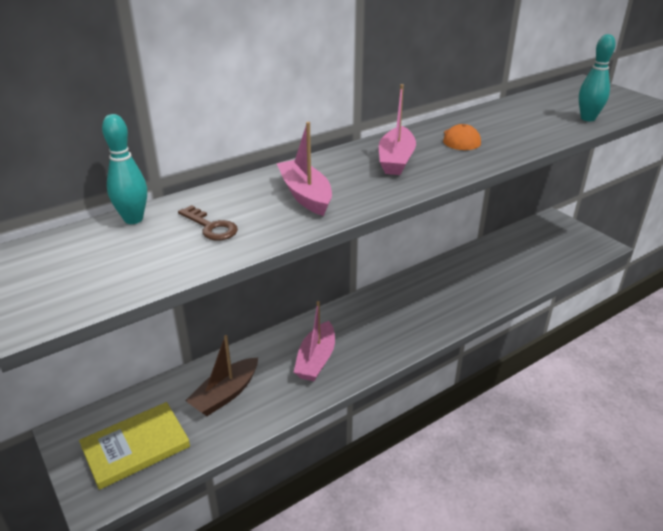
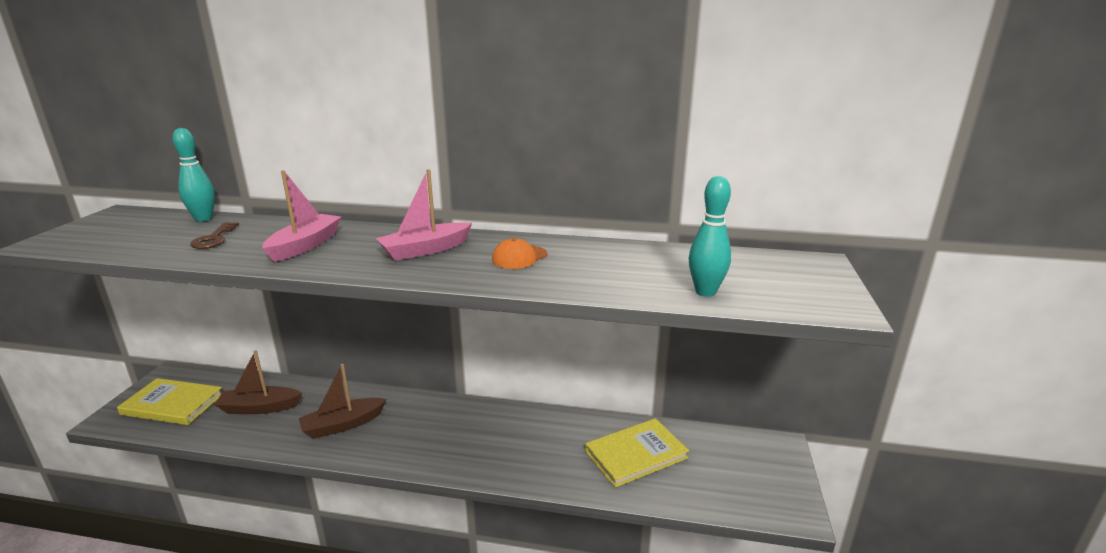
camera: 45 degrees right, 10 degrees down
pink boat [294,301,335,381] -> brown boat [299,364,387,439]
none -> yellow book [585,418,689,488]

